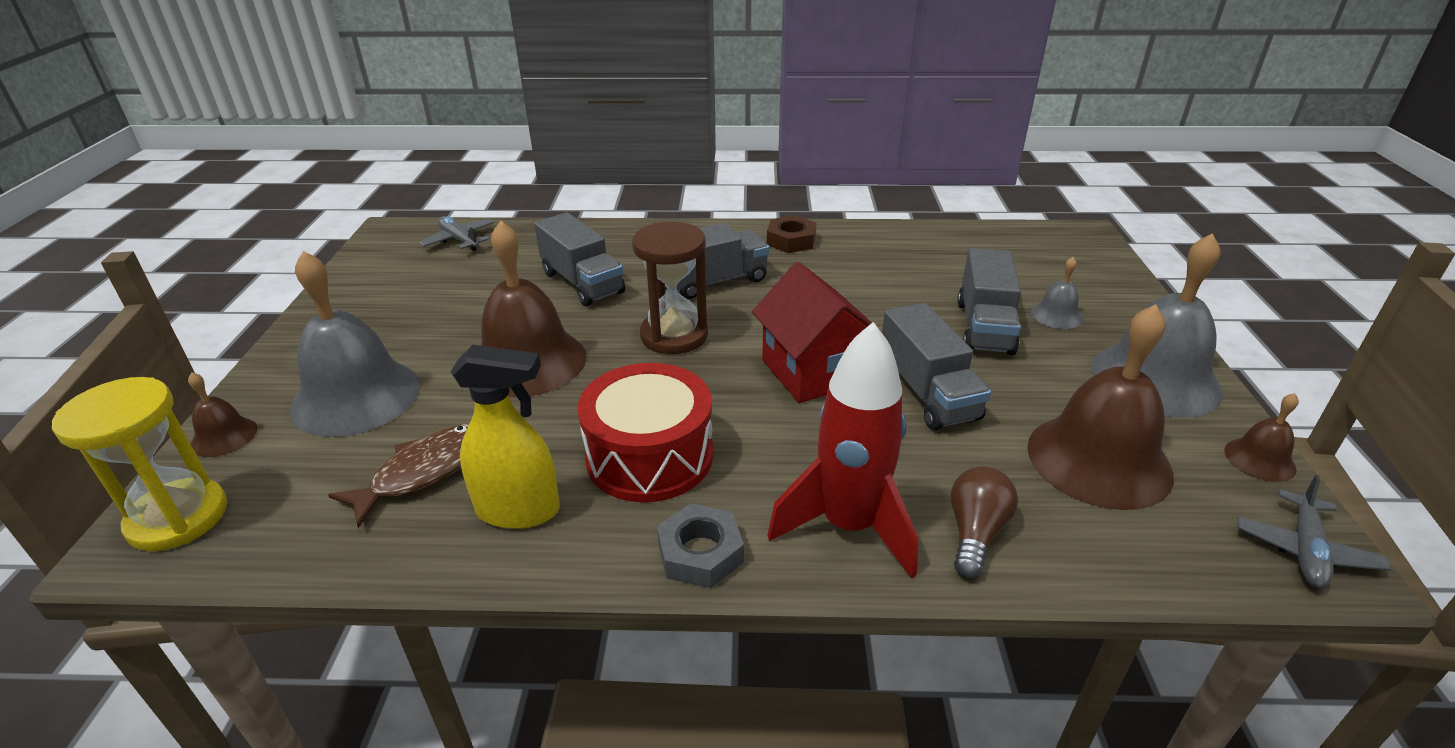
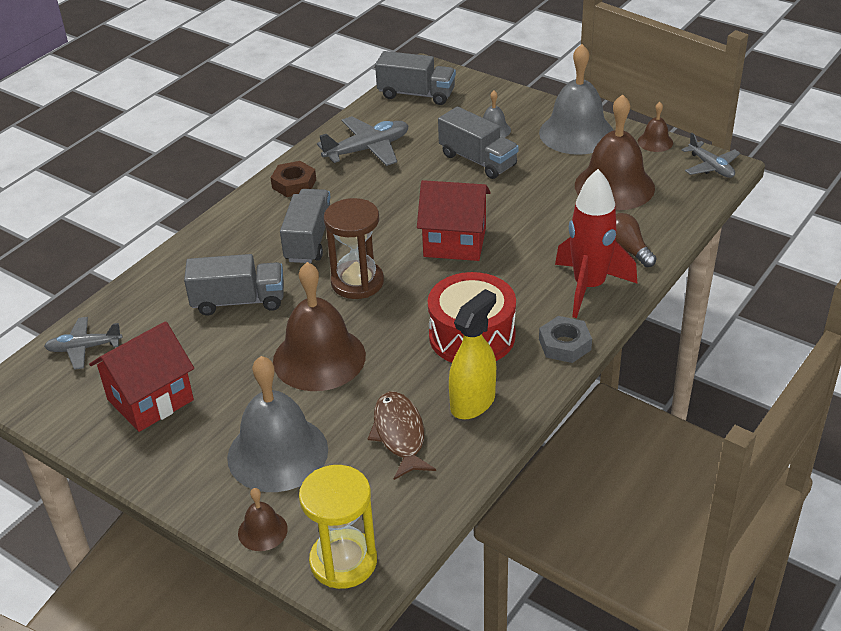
camera: 55 degrees left, 5 degrees up
grey truck [882,303,991,430] -> grey truck moved to [375,51,456,105]
none -> red house [89,321,194,432]
none -> grey plane [317,116,409,166]

